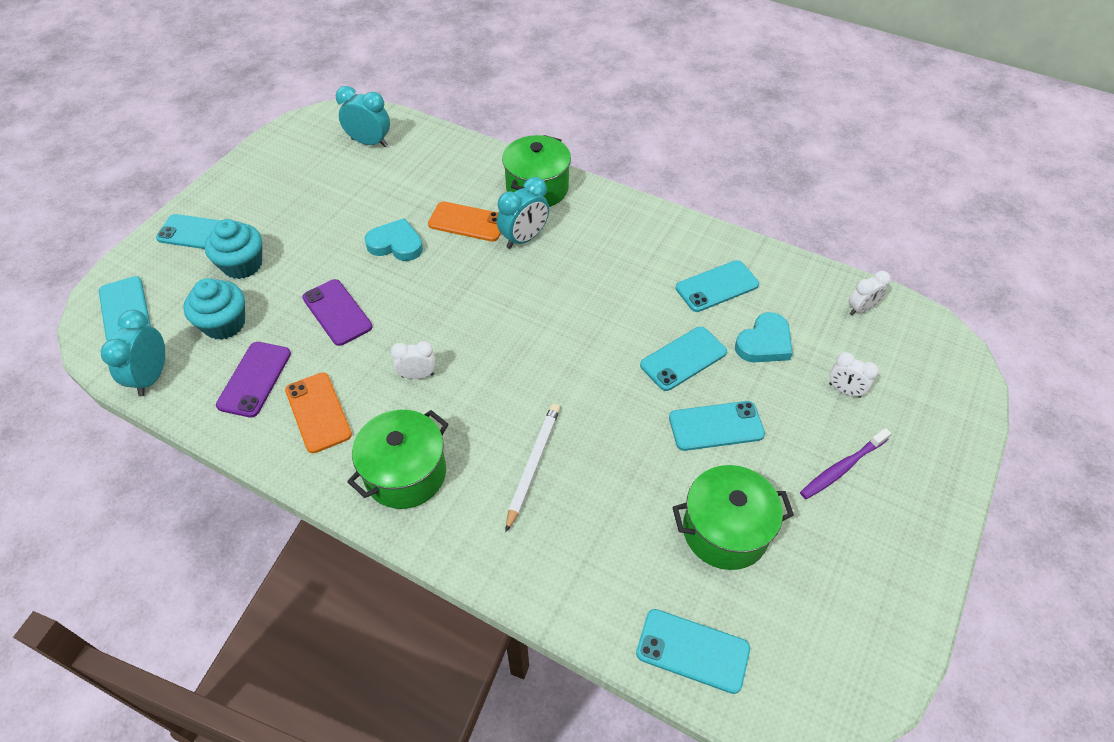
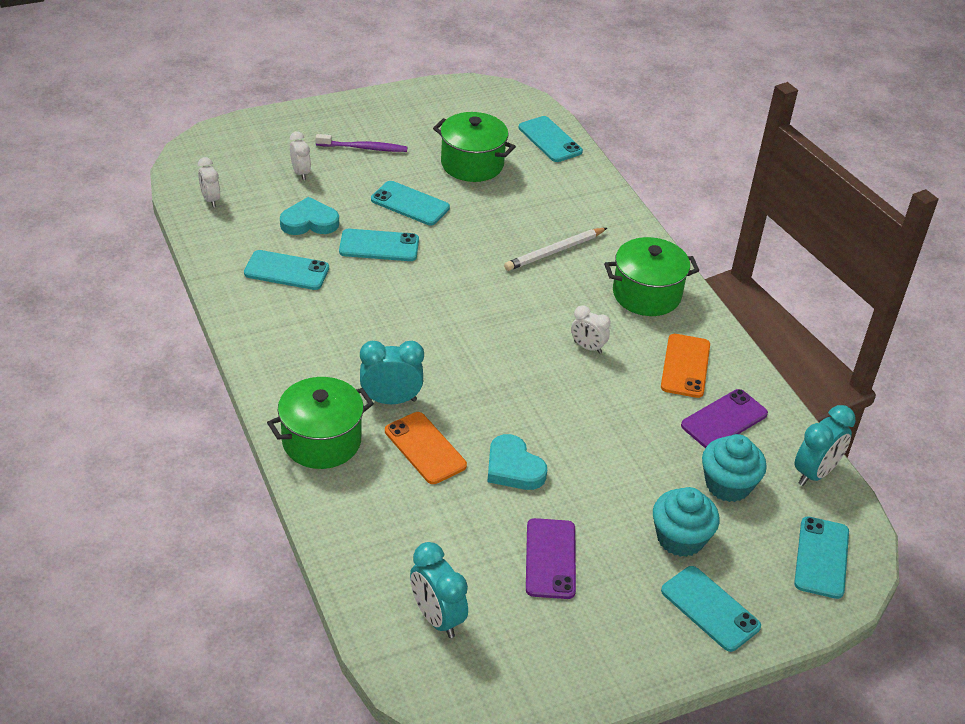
camera: 145 degrees left, 10 degrees down
purple phone [302,279,373,346] -> purple phone moved to [526,518,576,599]
white clock [849,271,891,315] -> white clock turned 120 degrees counterclockwise [198,157,220,207]

